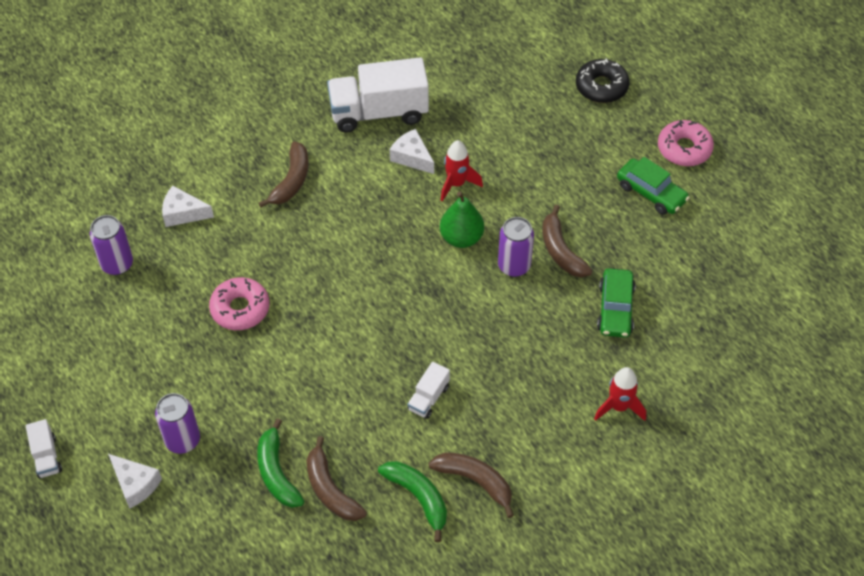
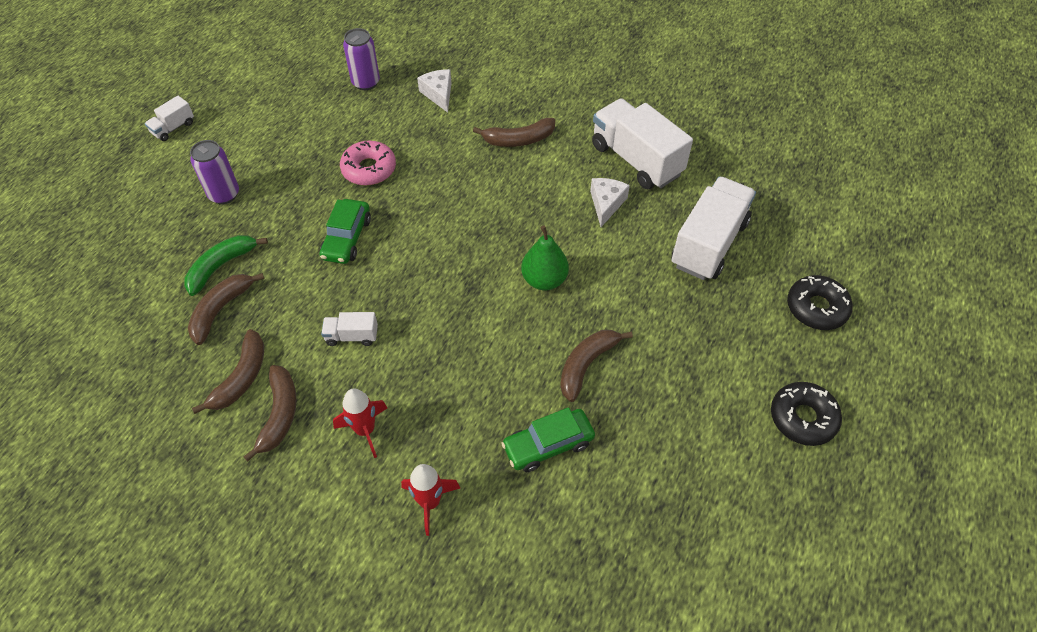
camera: 60 degrees right, 0 degrees up
white cheese [108,454,162,509] -> none
green banana [378,461,447,542] -> brown banana [192,329,264,414]
red rocket [441,140,483,202] -> red rocket moved to [333,388,387,458]
purple can [498,217,534,277] -> none
green car [617,157,690,215] -> green car moved to [320,199,371,264]
pink donut [658,120,714,166] -> black donut [771,382,842,446]
none -> white truck [671,177,756,280]

